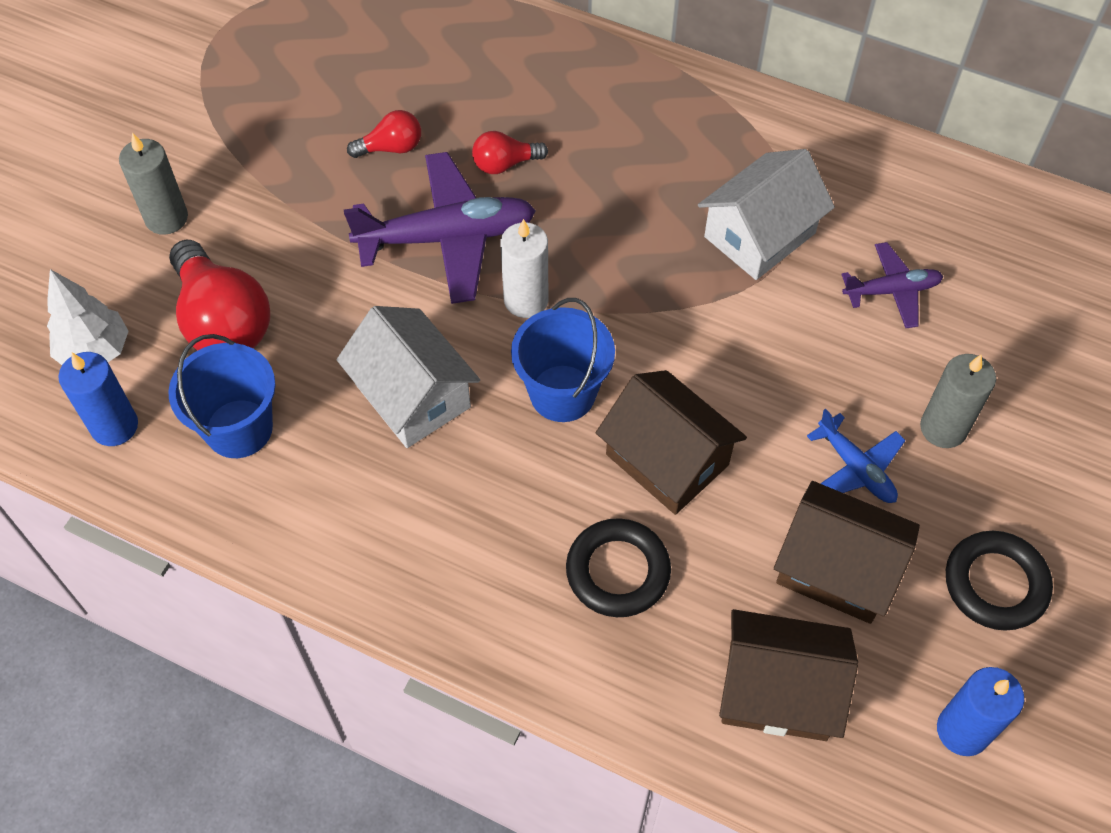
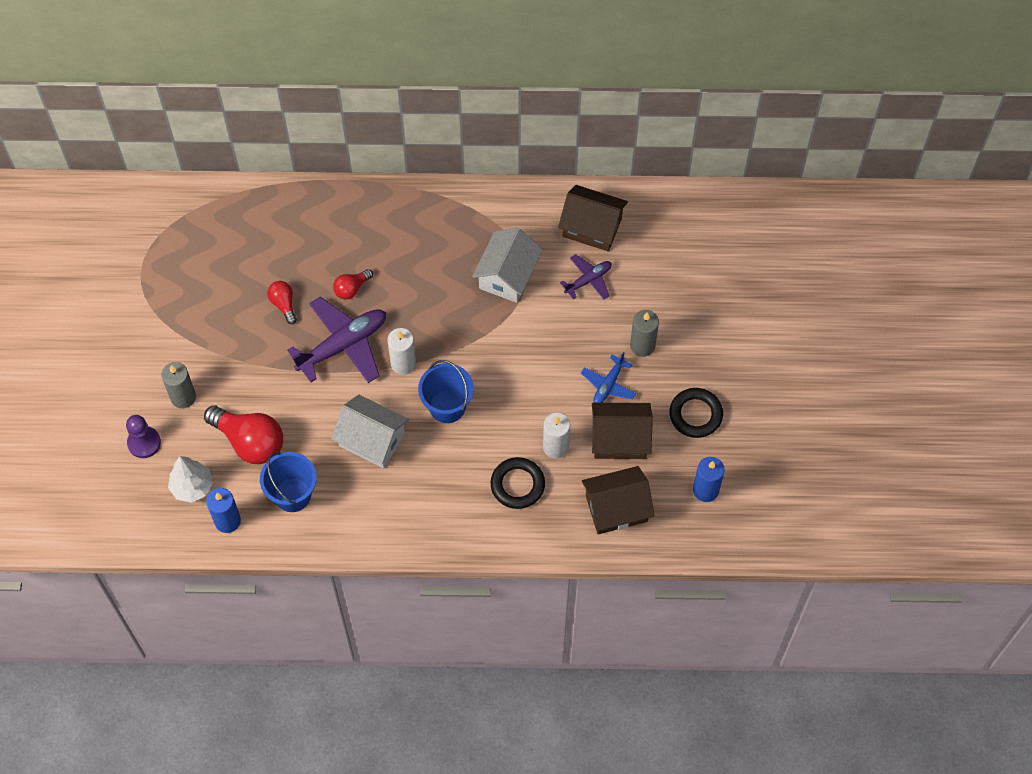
camera: 25 degrees left, 5 degrees up
red light bulb [347,110,421,158] -> red light bulb turned 75 degrees counterclockwise [267,281,297,324]
brown house [596,370,747,515] -> brown house moved to [558,185,628,251]
blue plane [807,409,906,503] -> blue plane turned 90 degrees clockwise [581,352,636,403]
none -> purple pawn [126,415,161,458]
none -> white candle [543,413,570,458]

